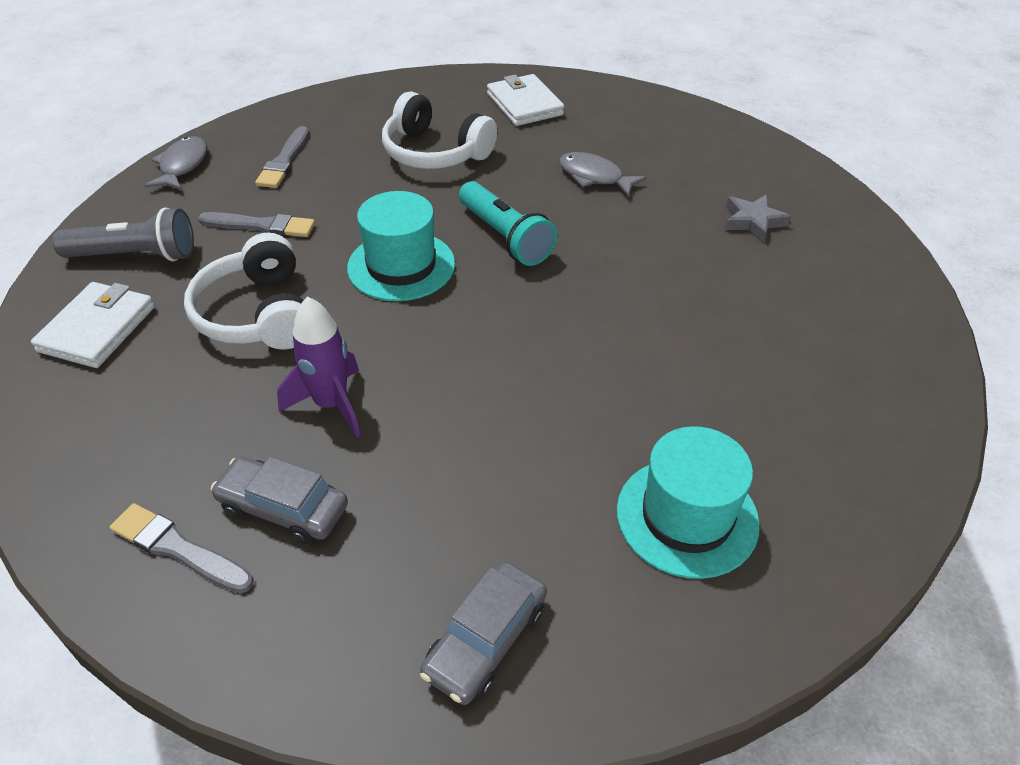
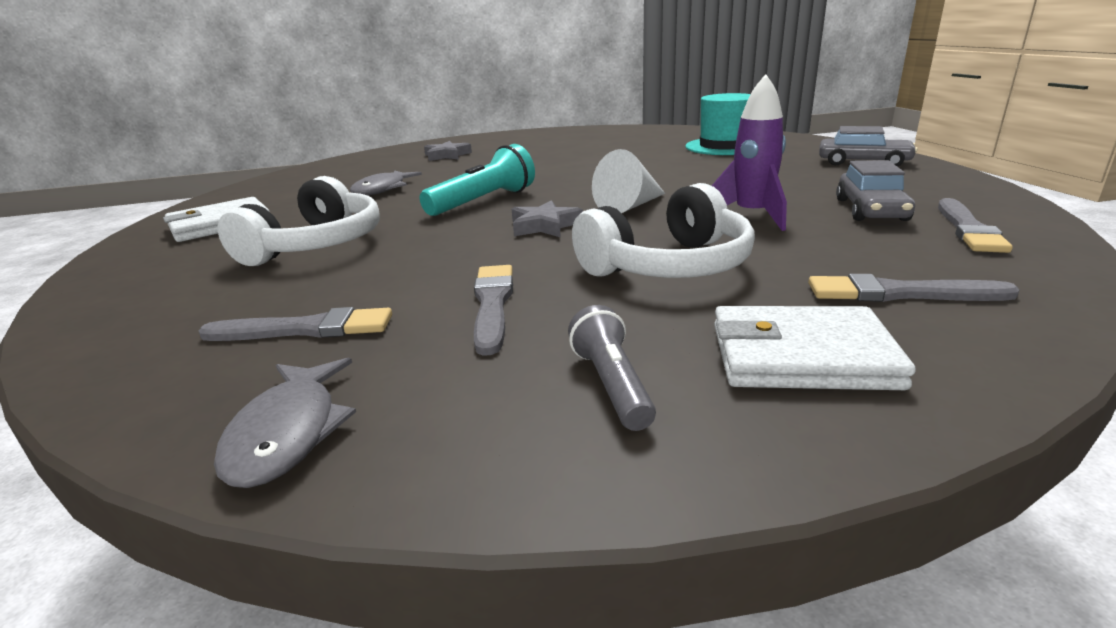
camera: 100 degrees left, 20 degrees down
grey flashlight [52,208,194,261] -> grey flashlight [568,305,656,431], size x0.61
grey fish [144,136,207,190] -> grey fish turned 90 degrees counterclockwise [214,358,356,488]
turquoise hat [347,191,455,301] -> grey star [512,200,583,237]
none -> white cone [592,149,665,213]
none -> grey brush [808,274,1020,302]

